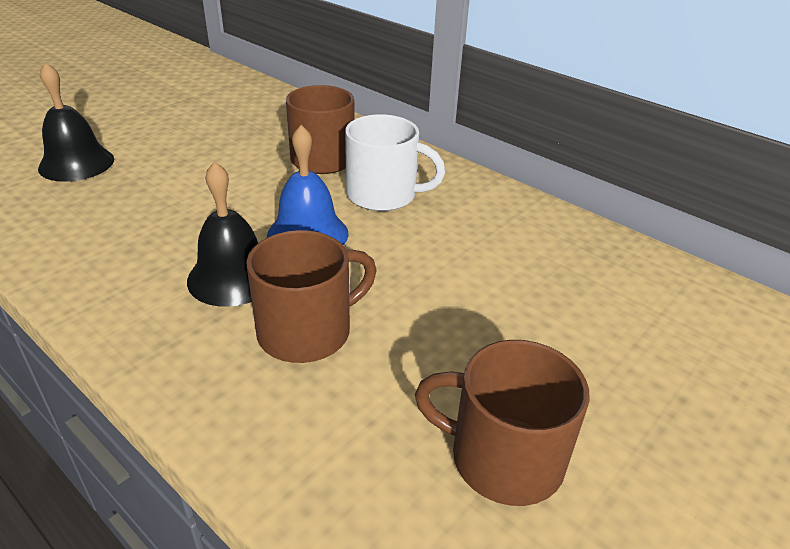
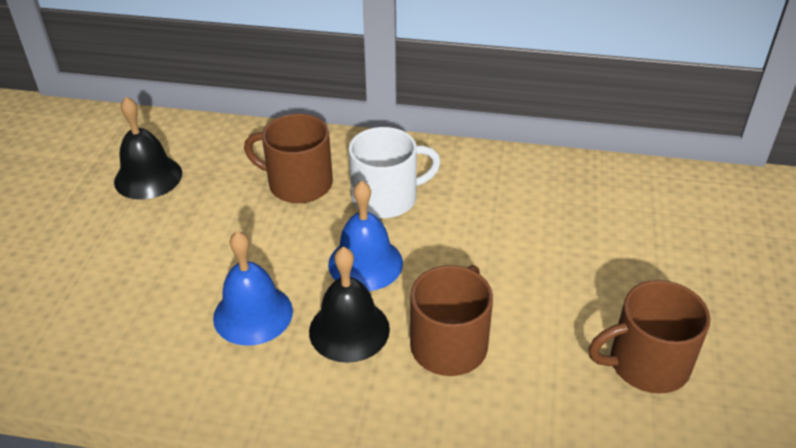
camera: 30 degrees left, 5 degrees up
black bell [38,62,114,182] -> black bell moved to [114,97,182,200]
none -> blue bell [213,231,293,346]

